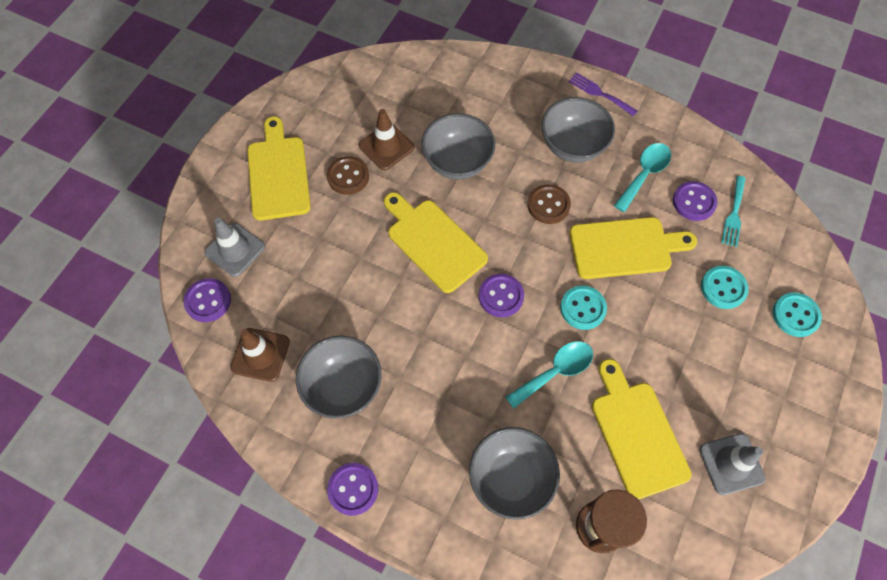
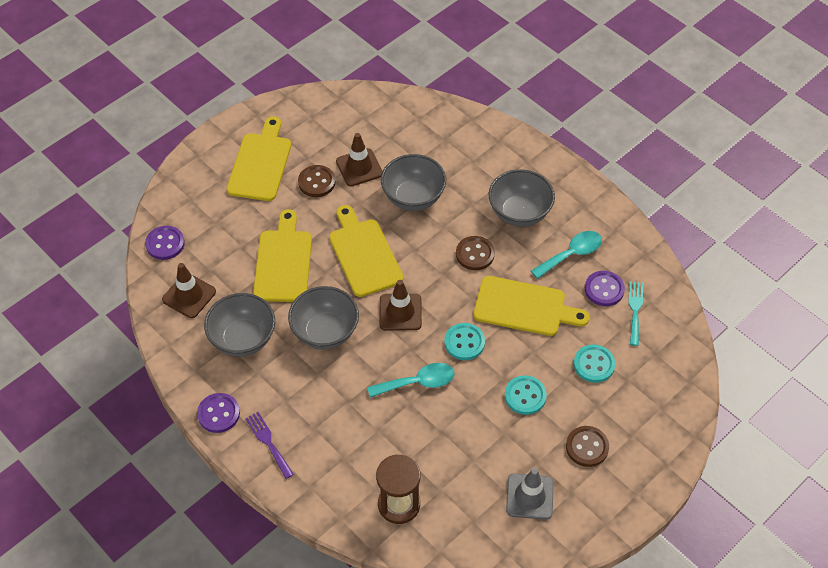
camera: 20 degrees right, 10 degrees down
grey traffic cone [204,218,265,277] -> none
grey bowl [469,427,560,520] -> grey bowl moved to [288,286,359,350]
purple button [479,274,524,317] -> brown traffic cone [379,280,422,330]
purple fork [569,72,638,116] -> purple fork moved to [245,412,294,479]
yellow cutting board [592,359,692,499] -> yellow cutting board moved to [253,209,312,302]
turquoise fork [722,176,746,247] -> turquoise fork turned 150 degrees clockwise [628,281,643,346]
turquoise button [773,292,822,337] -> turquoise button moved to [505,376,547,415]
none -> brown button [566,426,609,467]

